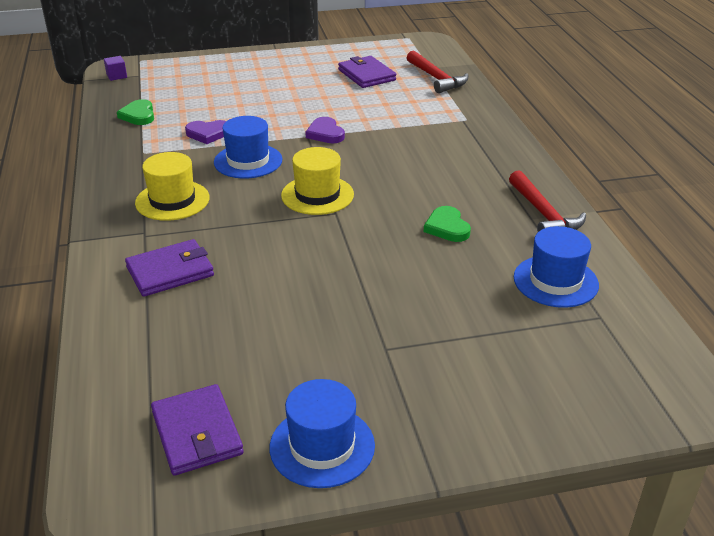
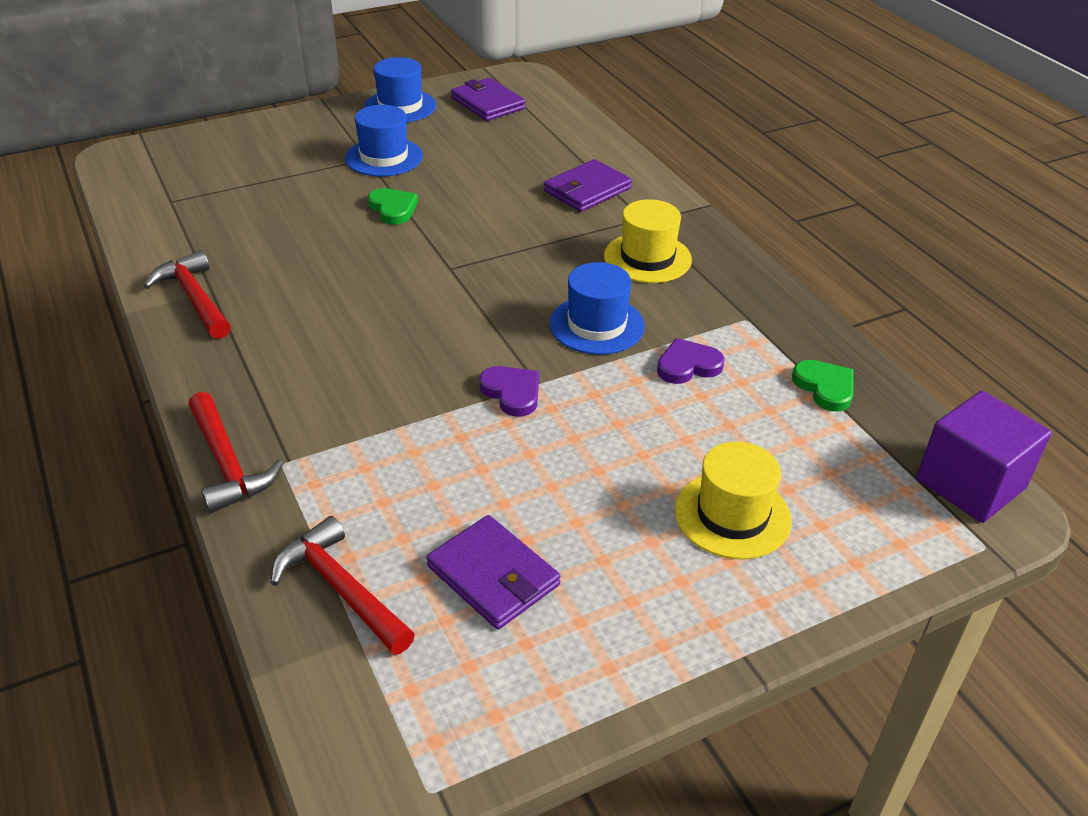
camera: 165 degrees right, 5 degrees up
purple cube [104,56,127,81] -> purple cube [916,391,1052,523], size x2.34
yellow hat [281,147,354,215] -> yellow hat moved to [675,442,792,559]
green heart [424,206,471,242] -> green heart moved to [368,188,418,225]
blue hat [514,226,599,308] -> blue hat moved to [345,105,423,176]
none -> red hammer [188,392,283,513]

